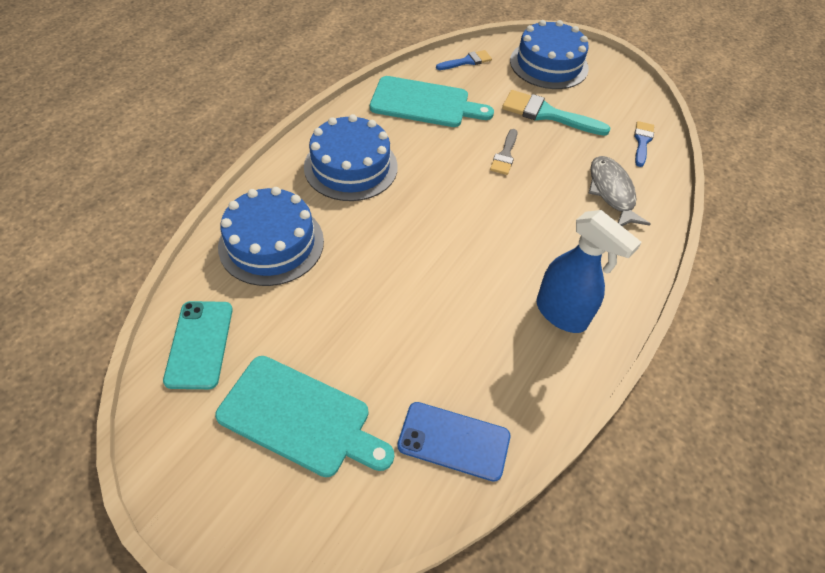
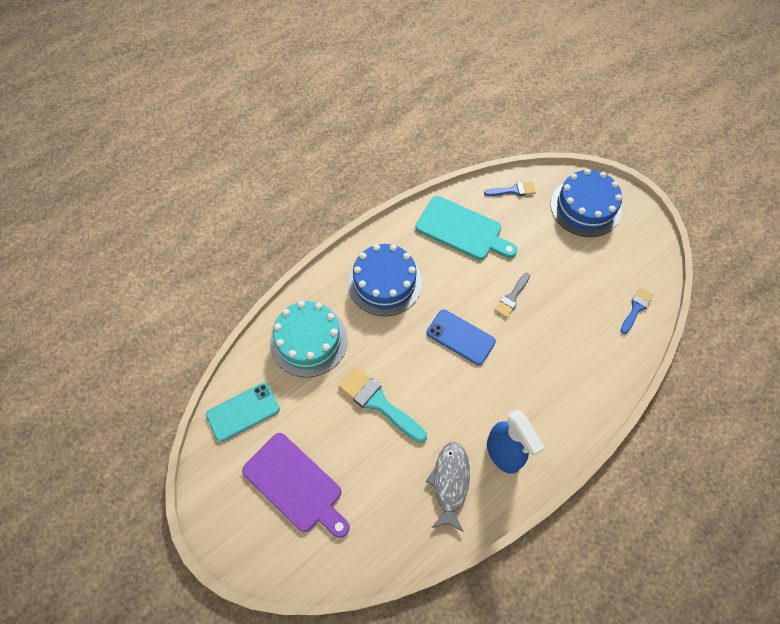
camera: 20 degrees right, 10 degrees up
turquoise phone [163,301,233,389] -> turquoise phone turned 45 degrees clockwise [206,383,280,442]
turquoise cutting board [215,356,394,477] -> purple cutting board [242,433,350,538]
blue cake [218,187,324,286] -> turquoise cake [270,301,348,377]
blue phone [397,402,510,482] -> blue phone moved to [427,309,496,365]
turquoise brush [502,90,611,136] -> turquoise brush moved to [338,367,427,443]
grey fish [588,156,651,226] -> grey fish moved to [426,442,470,532]

